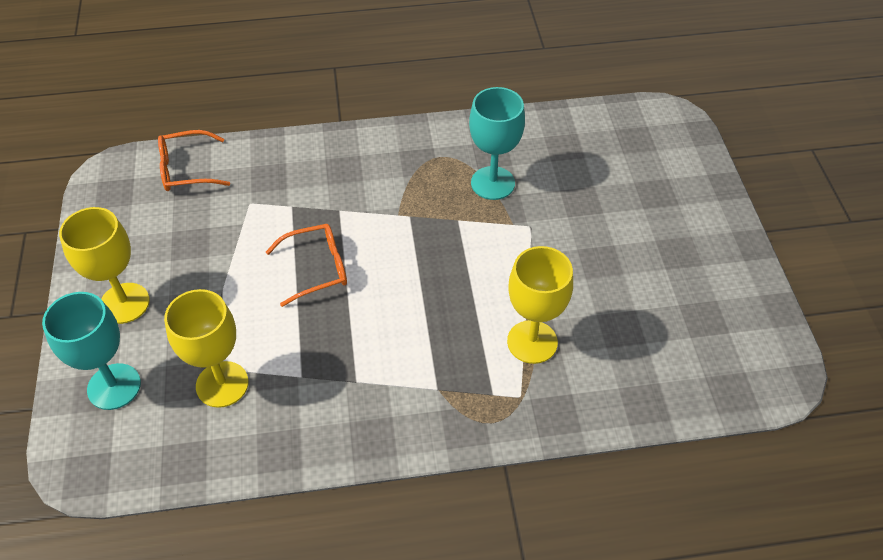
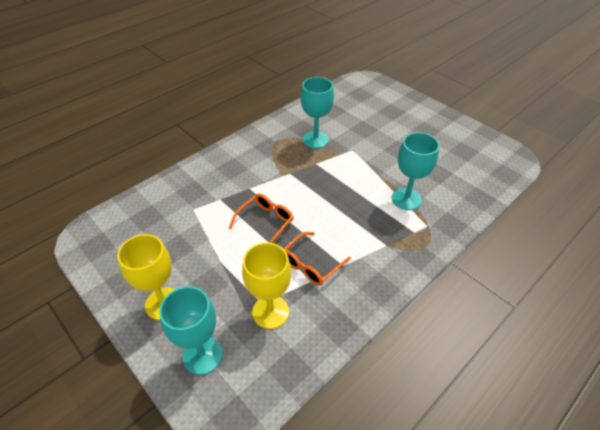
camera: 35 degrees left, 5 degrees down
orange glasses [158,130,230,191] -> orange glasses moved to [284,232,351,285]
yellow goblet [507,246,573,364] -> turquoise goblet [392,132,439,210]

